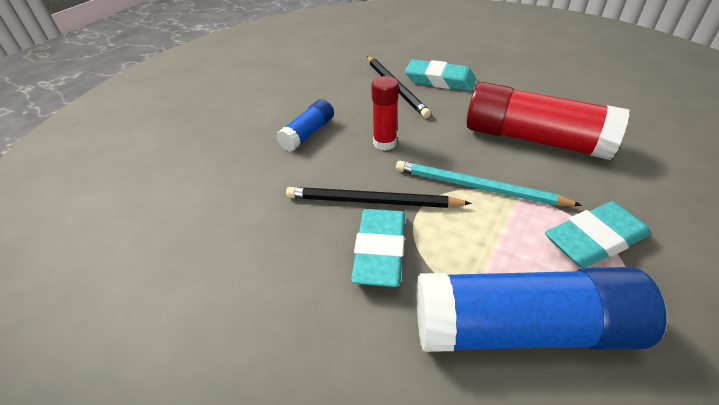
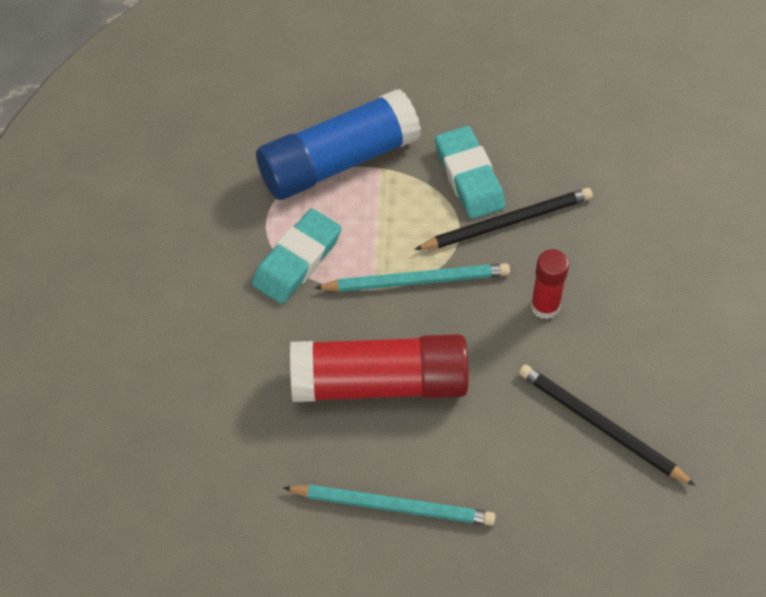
camera: 150 degrees right, 15 degrees up
blue glue stick [276,99,334,152] -> none
turquoise eraser [405,59,476,91] -> none
none -> turquoise pencil [283,485,496,526]

